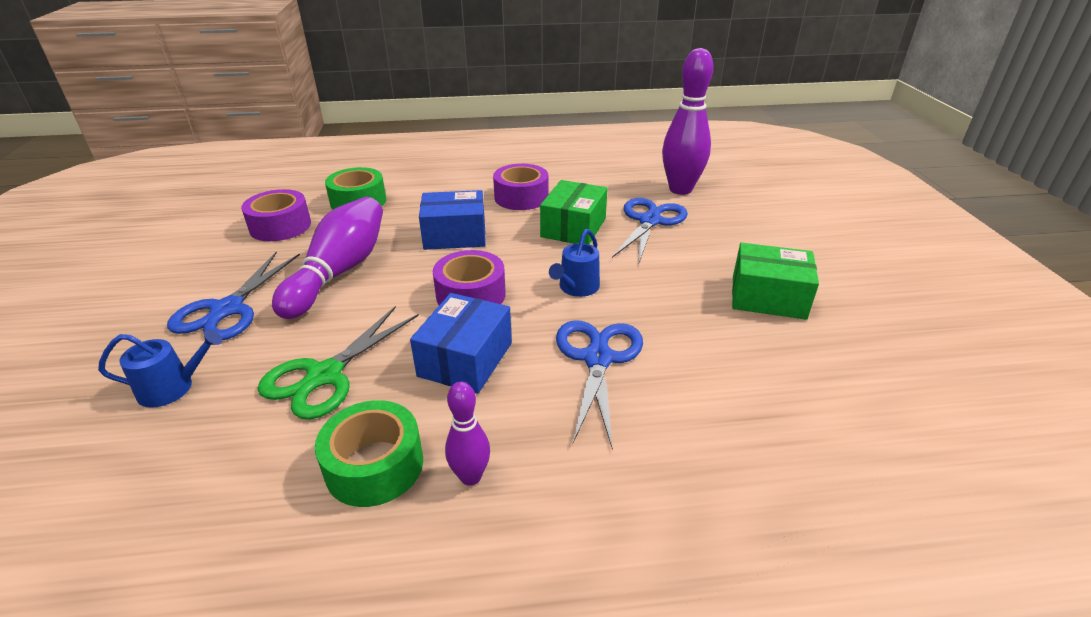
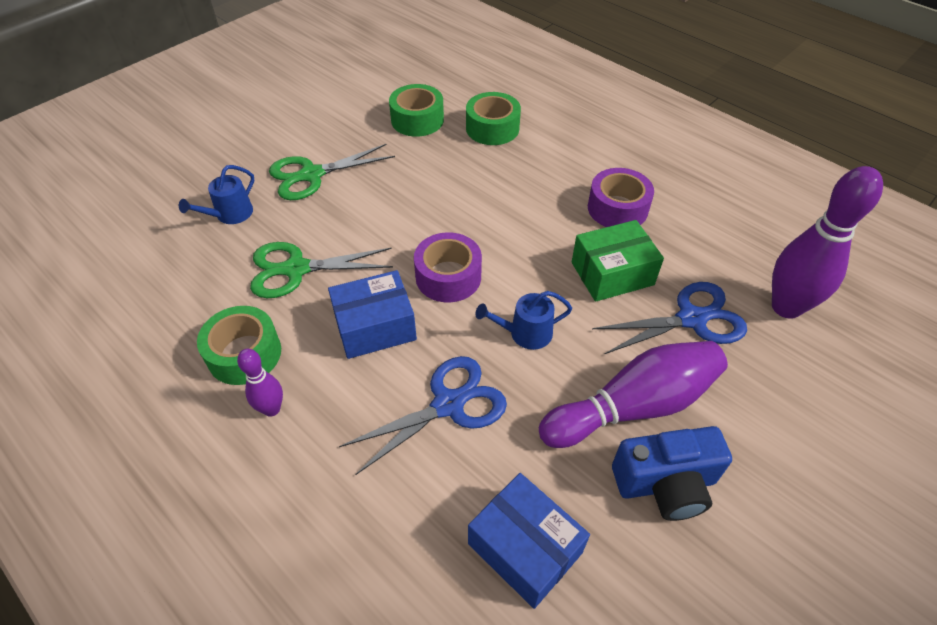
camera: 50 degrees right, 15 degrees up
blue watering can [98,329,222,408] -> blue watering can turned 90 degrees clockwise [179,165,255,224]
blue scissors [167,252,300,340] -> green scissors [269,144,395,200]
purple tape [241,189,311,241] -> green tape [389,84,444,137]
purple bowling pin [272,197,383,319] -> purple bowling pin moved to [539,341,728,448]
blue box [419,190,486,250] -> blue box moved to [468,473,590,609]
green box [732,243,819,320] -> blue camera [612,426,732,521]

